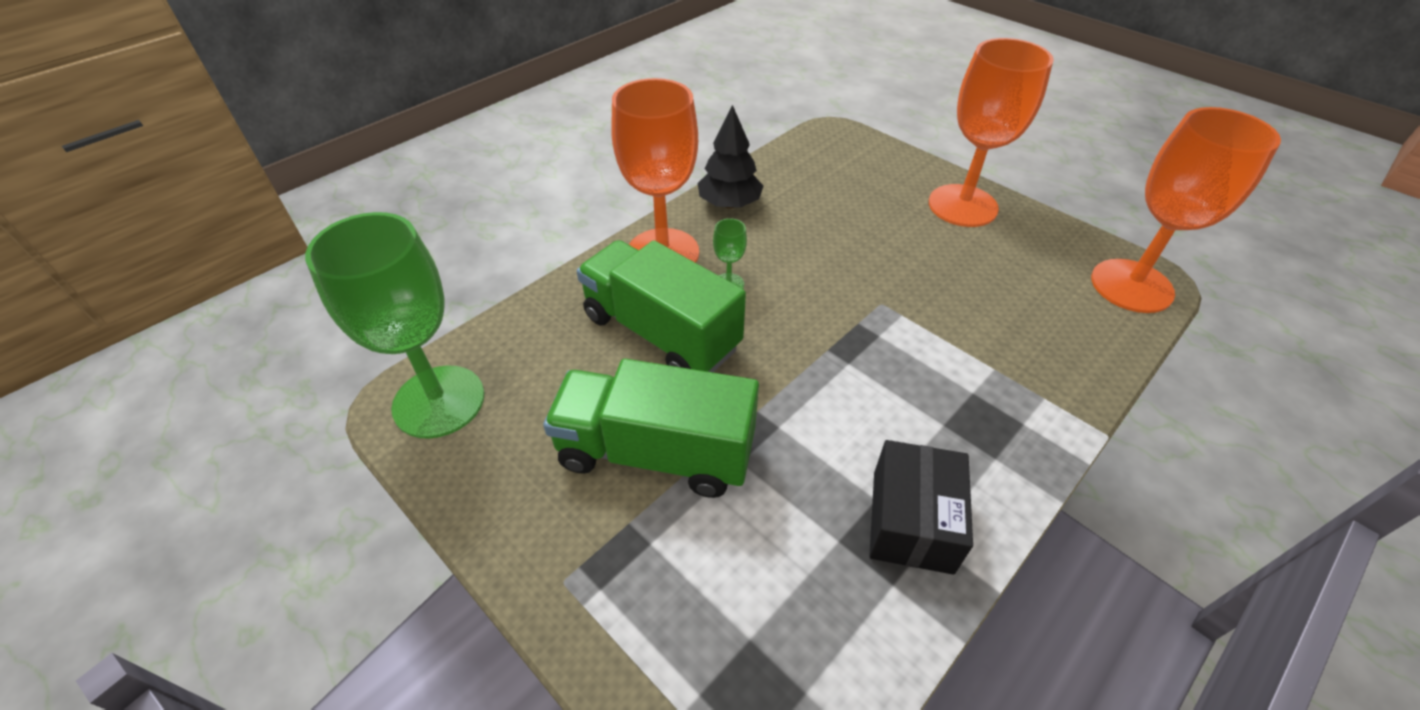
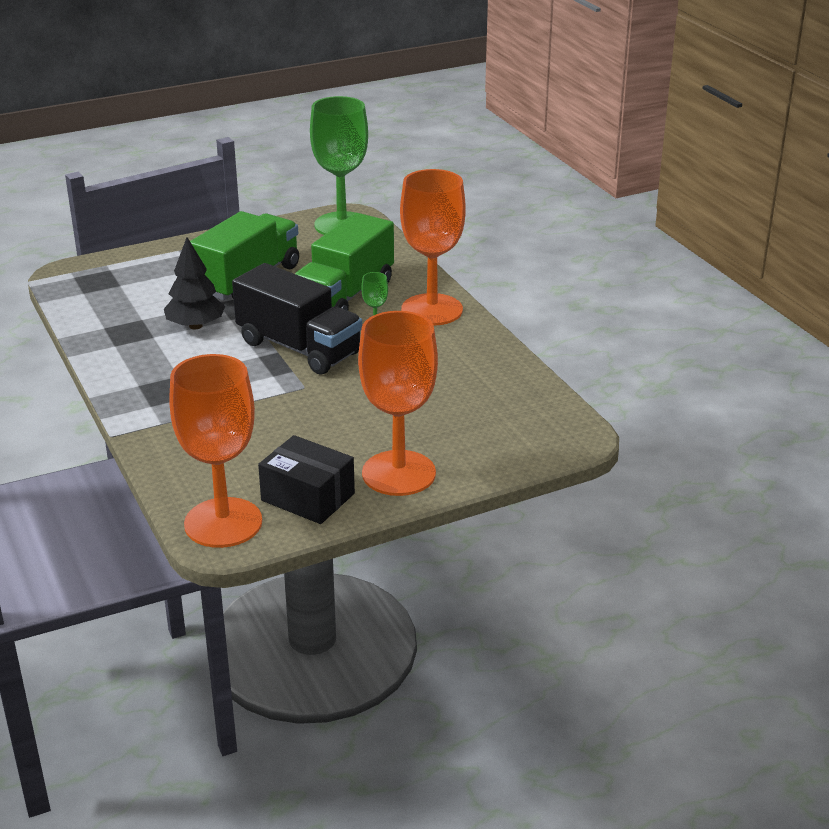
camera: 110 degrees right, 15 degrees down
green truck [577,240,746,372] -> green truck turned 150 degrees clockwise [295,213,394,311]
black tree [698,105,764,209] -> black tree moved to [164,237,225,329]
black box [869,440,973,575] -> black box moved to [258,435,355,524]
none -> black truck [232,263,362,375]

